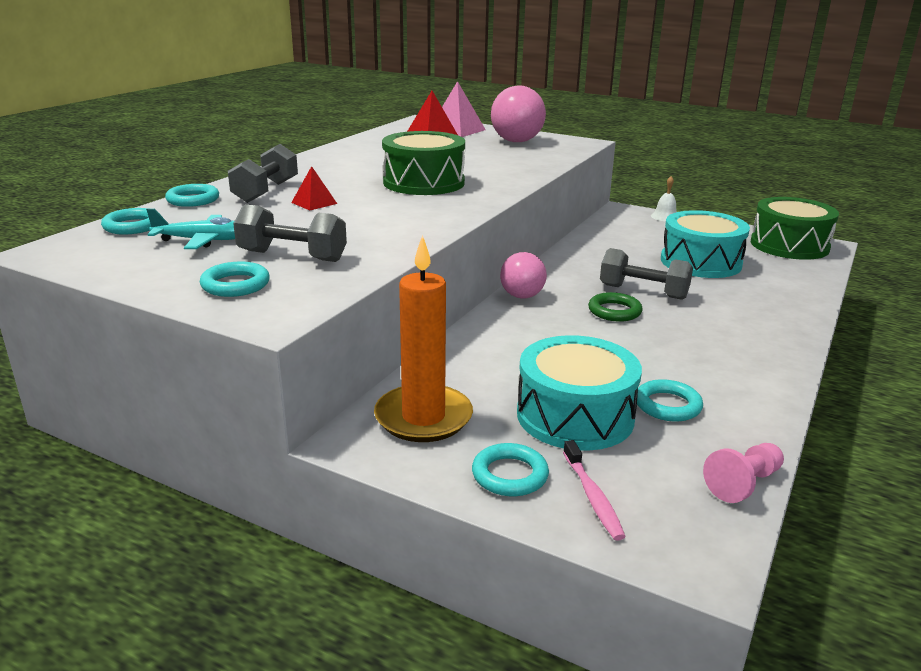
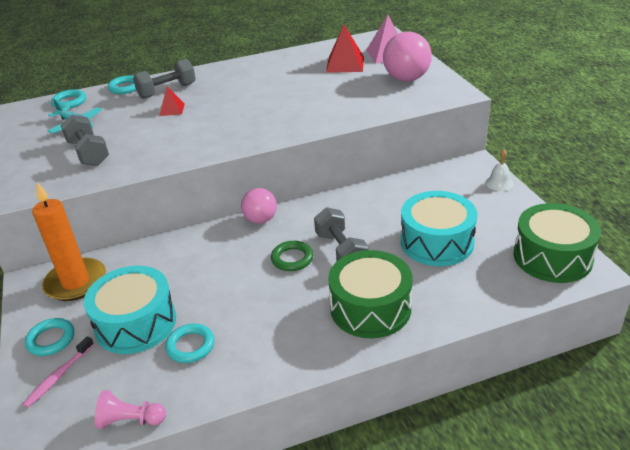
camera: 45 degrees right, 10 degrees up
turquoise ring [200,262,270,297] -> none
green drum [382,131,465,195] -> green drum moved to [328,250,413,338]

